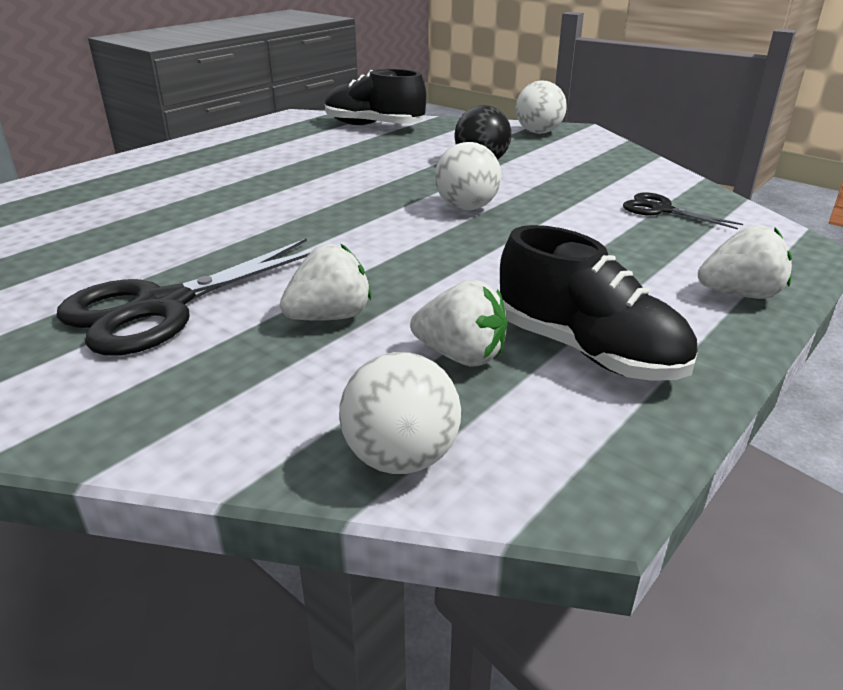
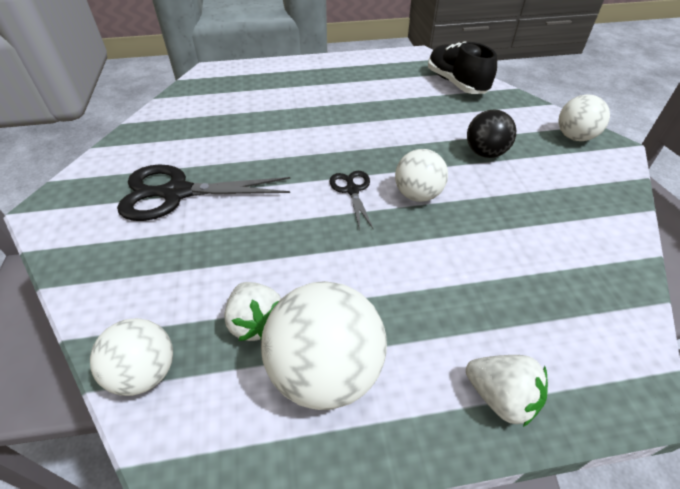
camera: 40 degrees right, 15 degrees up
white strawberry [280,244,371,320] -> none
black shoe [500,225,698,381] -> white ball [261,281,387,410]
black scissors [623,192,743,229] -> black scissors moved to [329,171,373,229]

